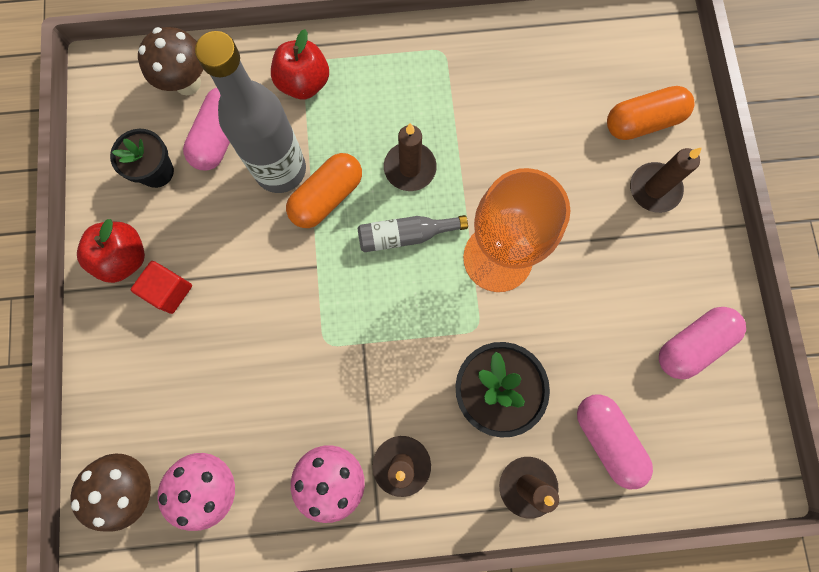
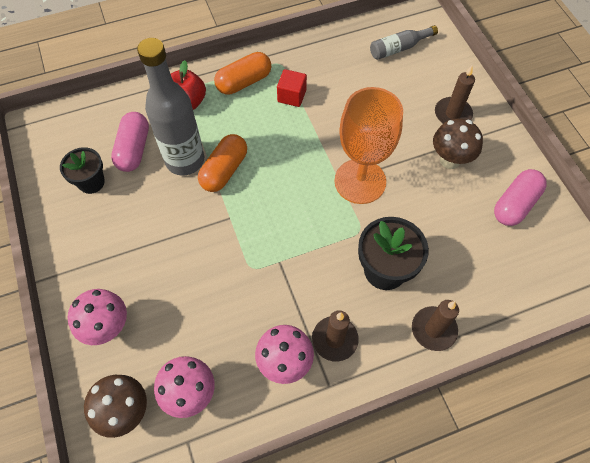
camera: 15 degrees left, 15 degrees down
red apple [77,219,145,283] -> none
red cube [131,261,192,314] -> red cube moved to [277,69,307,107]
brown mushroom [138,27,203,95] -> brown mushroom moved to [433,118,483,169]
grey bottle [358,215,468,252] -> grey bottle moved to [370,25,438,60]
brown candle [384,123,437,191] -> none
pink capsule [577,394,653,489] -> none
orange capsule [607,86,695,140] -> orange capsule moved to [214,52,271,94]
none -> pink mushroom [68,289,127,345]

